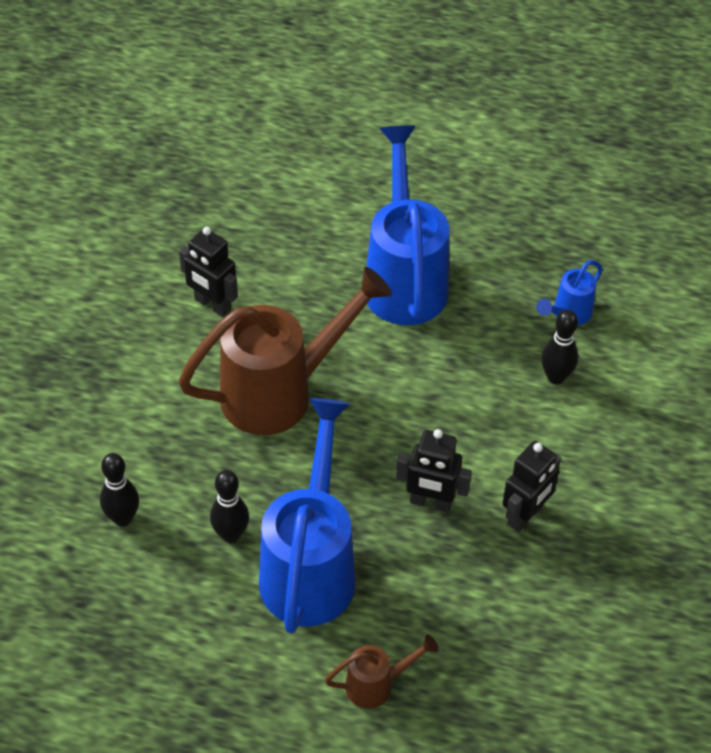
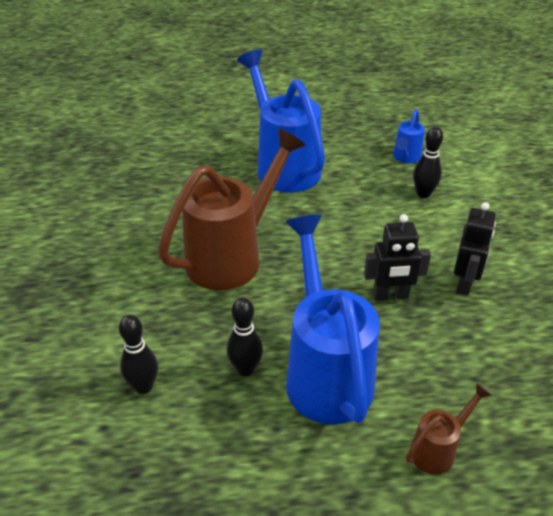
camera: 20 degrees left, 10 degrees down
black robot [179,227,238,317] -> none

